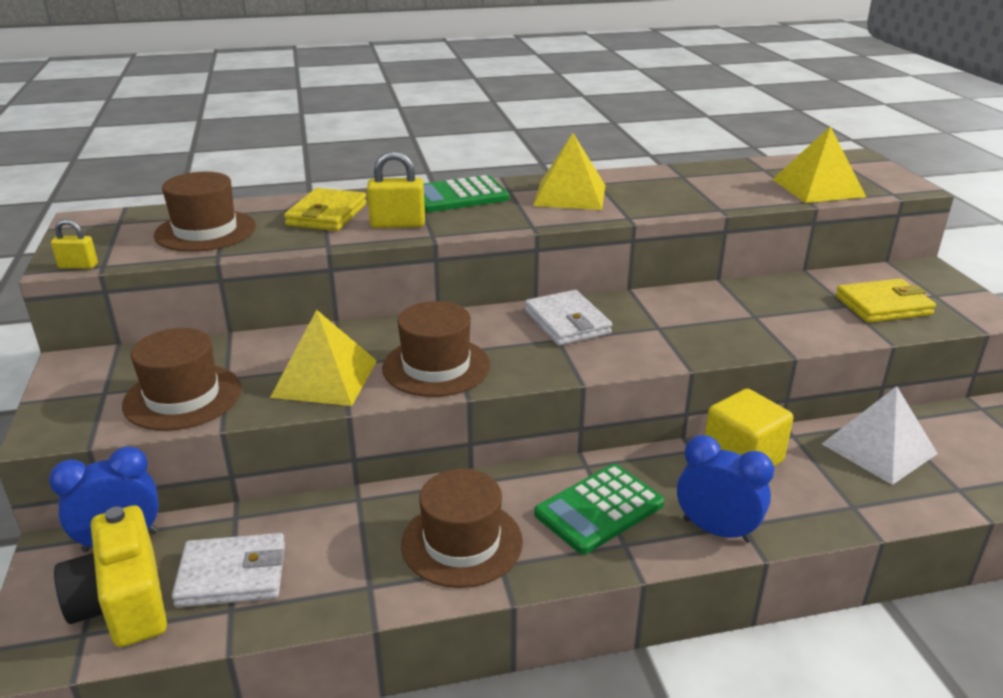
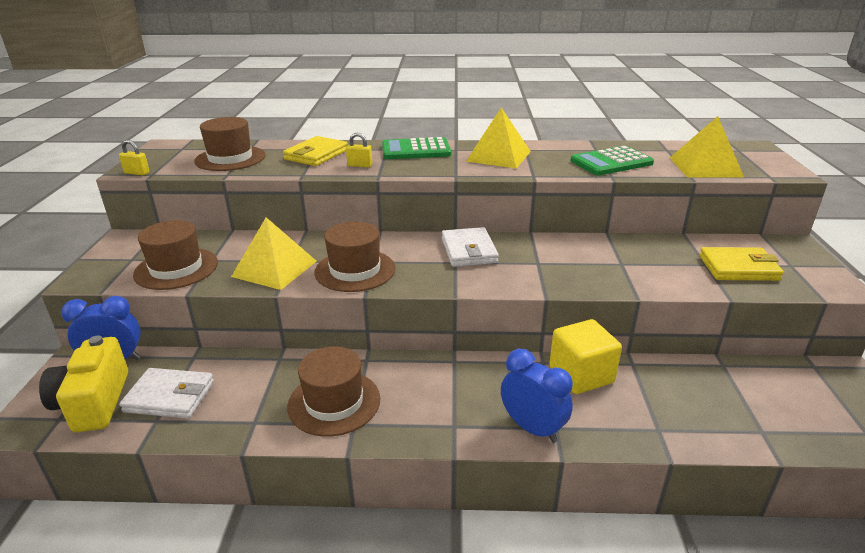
camera: 15 degrees right, 0 degrees up
yellow padlock [367,151,425,228] -> yellow padlock [346,133,372,167], size x0.61
green calculator [534,464,665,554] -> green calculator moved to [570,146,654,175]
white pyramid [822,386,938,485] -> none

